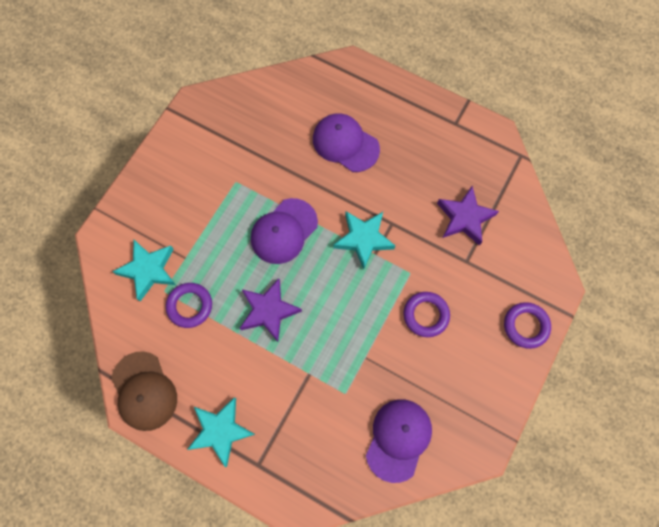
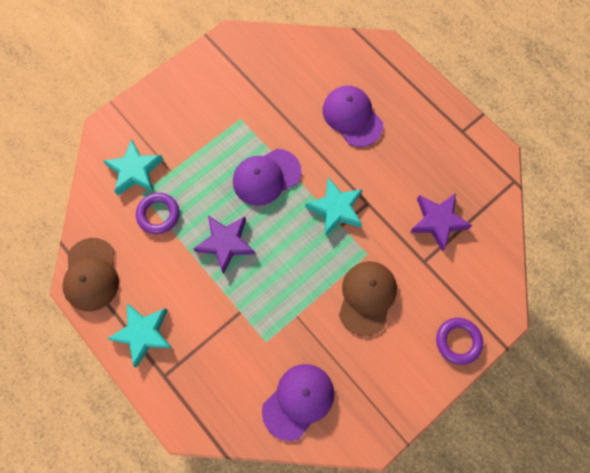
camera: 20 degrees right, 0 degrees up
purple ring [403,292,450,337] -> brown cap [339,261,397,336]

